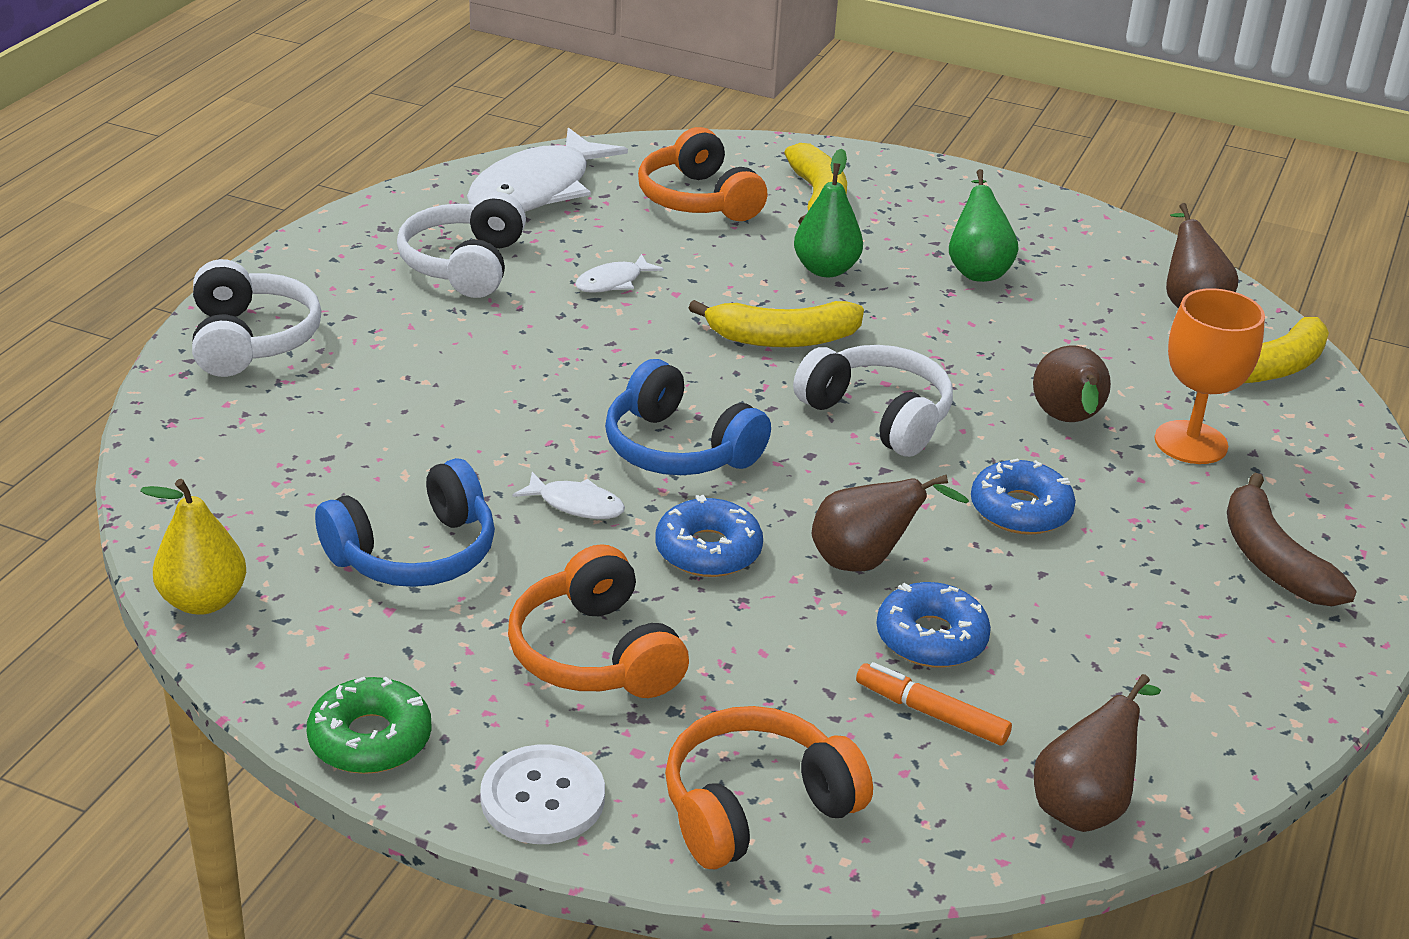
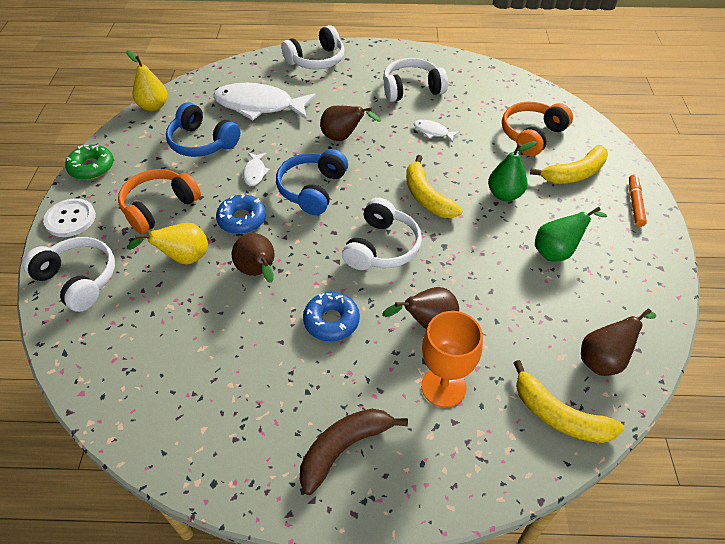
camera: 70 degrees right, 15 degrees up
white fish [467,127,628,212] -> white fish moved to [213,83,316,120]
orange headphones [665,706,873,869] -> white headphones [22,237,115,312]
orange marker [856,662,1012,745] -> orange marker moved to [629,175,647,227]
blue donut [877,582,991,668] -> none
brown pear [1034,674,1161,832] -> brown pear moved to [320,106,381,141]
none -> yellow pear [126,223,208,265]

